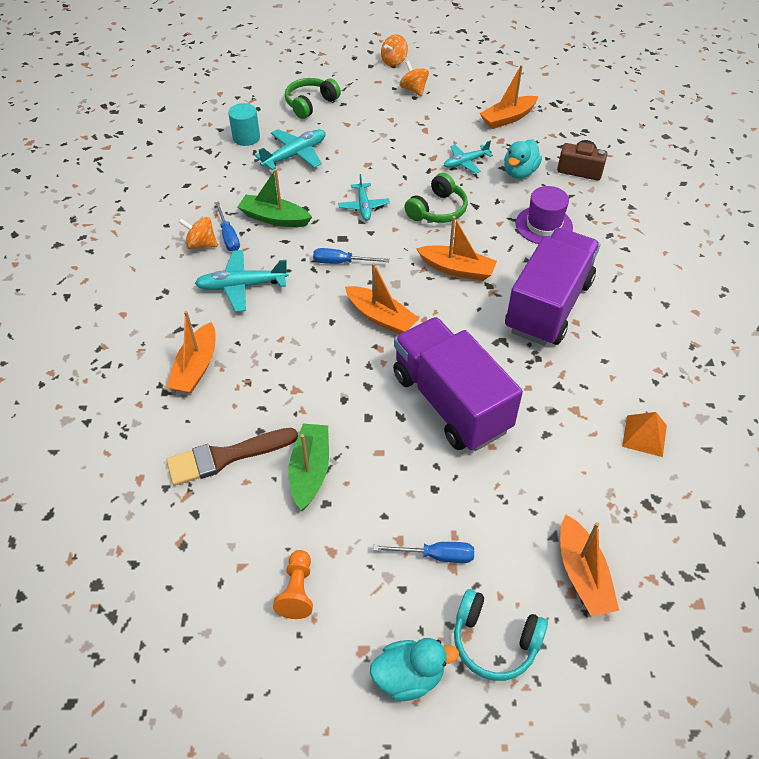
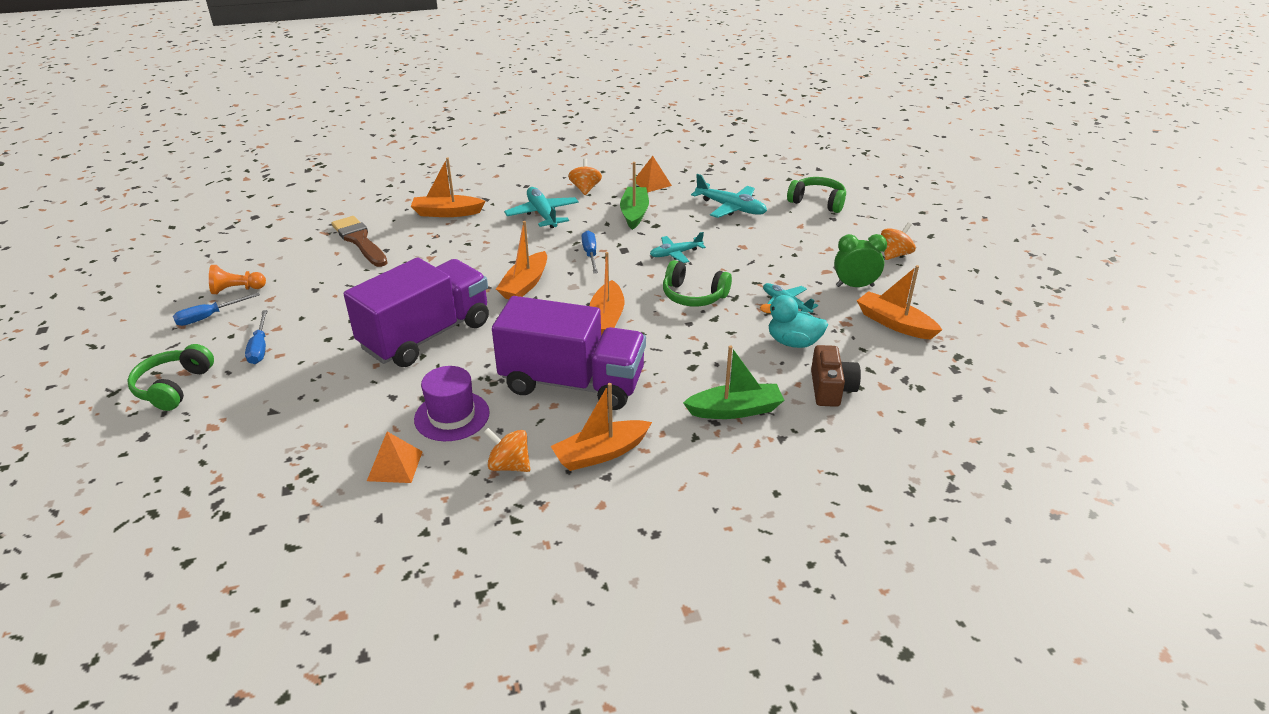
camera: 75 degrees right, 15 degrees down
blue screwdriver [215,201,240,251] -> blue screwdriver moved to [173,292,260,326]
turquoise cylinder [228,103,260,146] -> none
green boat [288,424,329,510] -> green boat moved to [683,346,784,419]
turquoise duck [370,638,459,701] -> none
orange spinning top [381,34,408,66] -> orange spinning top moved to [484,428,530,472]
turquoise headphones [454,589,548,681] -> green headphones [127,344,214,411]
purple hat [516,186,573,244] -> purple hat moved to [414,366,490,441]
orange boat [560,515,619,617] -> orange boat moved to [551,383,652,471]
none -> orange pyramid [636,156,672,192]
none -> green clock [834,234,887,287]

